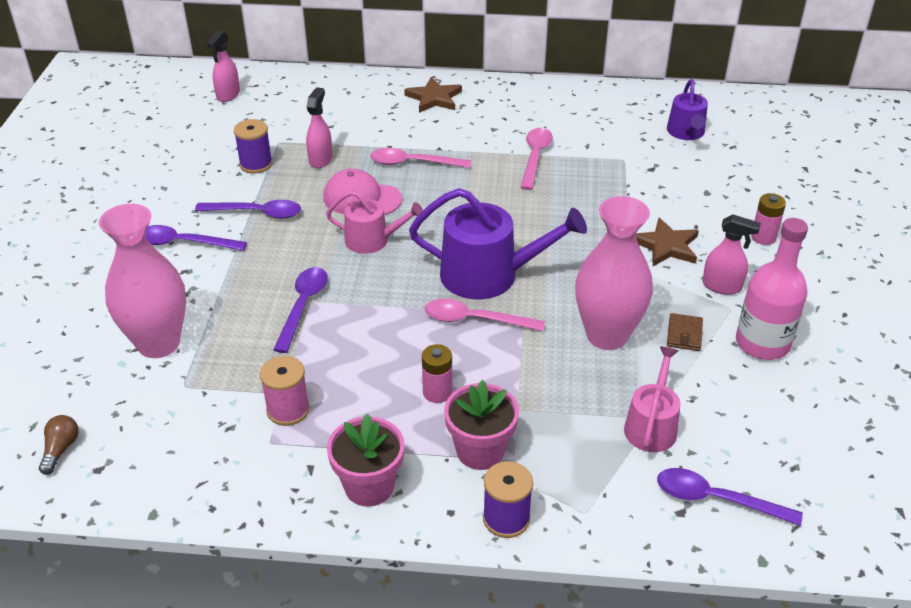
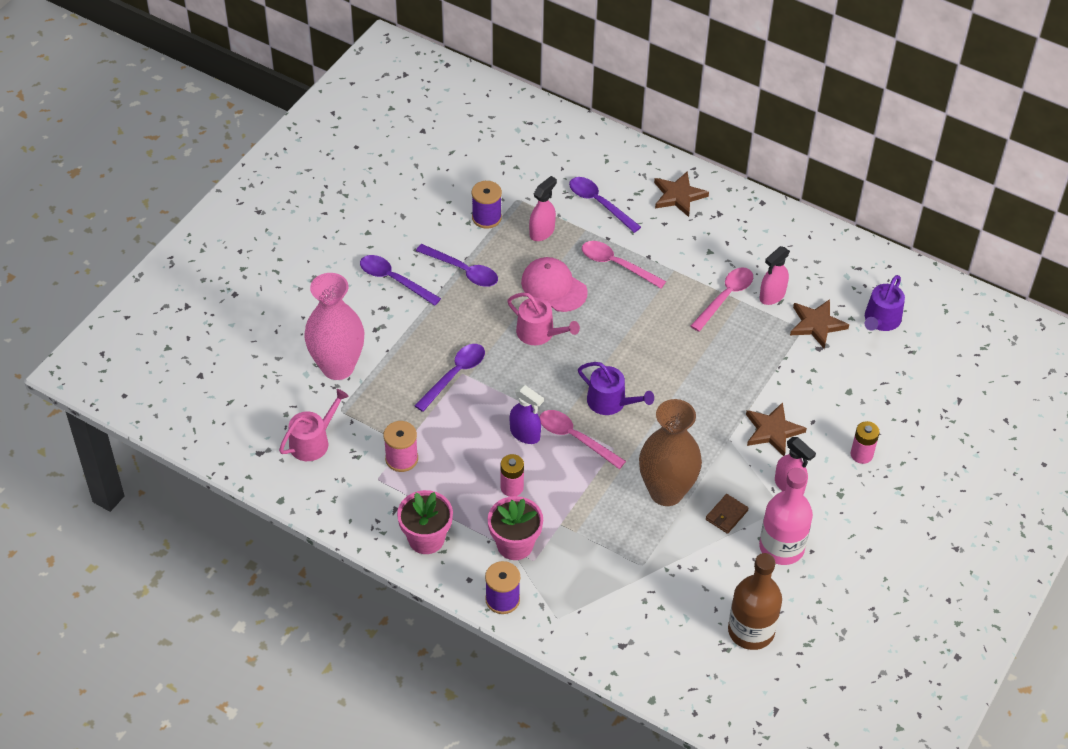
camera: 25 degrees right, 10 degrees up
brown light bulb [39,415,78,475] -> none
pink spray bottle [206,31,240,102] -> pink spray bottle moved to [759,246,790,305]
purple watering can [409,188,587,300] -> purple watering can [578,362,654,415], size x0.59
pink vase [575,196,653,350] -> brown vase [639,399,702,506]
pink watering can [624,346,681,452] -> pink watering can moved to [279,389,349,461]
purple spoon [657,468,803,526] -> purple spoon moved to [569,177,641,233]
none -> purple spray bottle [510,385,544,444]
none -> brown bottle [728,553,782,650]
none -> brown star [790,299,849,349]

